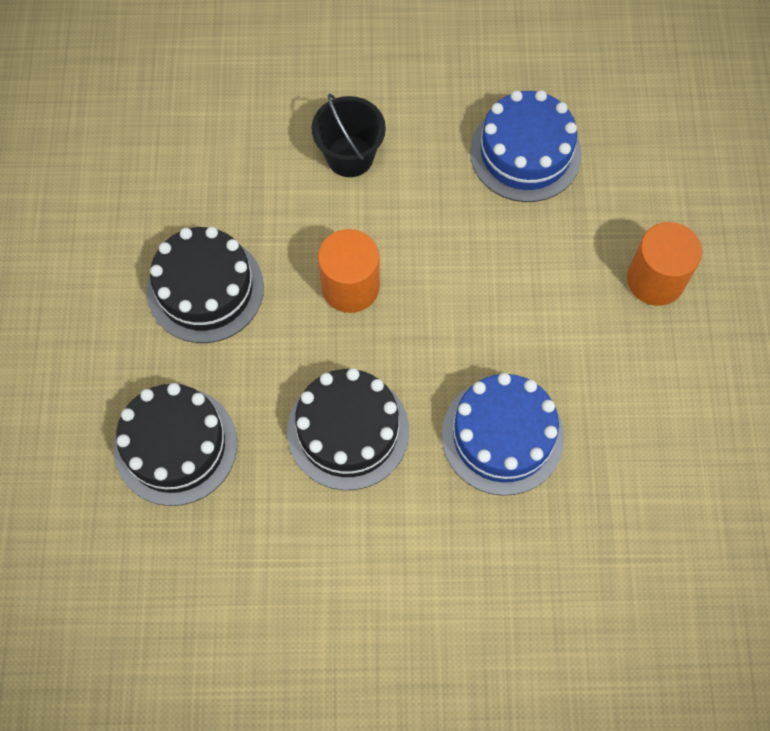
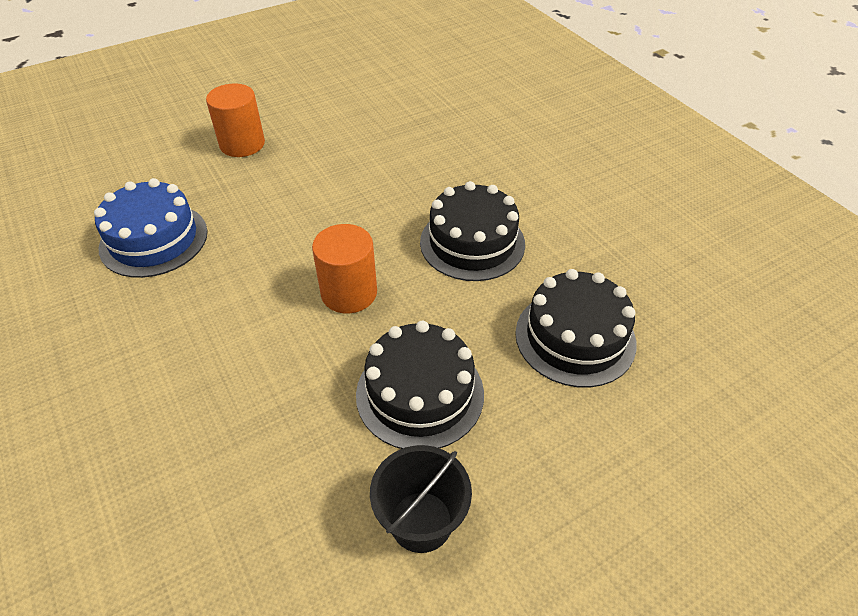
camera: 120 degrees left, 20 degrees down
black bucket [311,94,386,177] -> black bucket moved to [370,445,472,553]
blue cake [442,373,564,496] -> none

